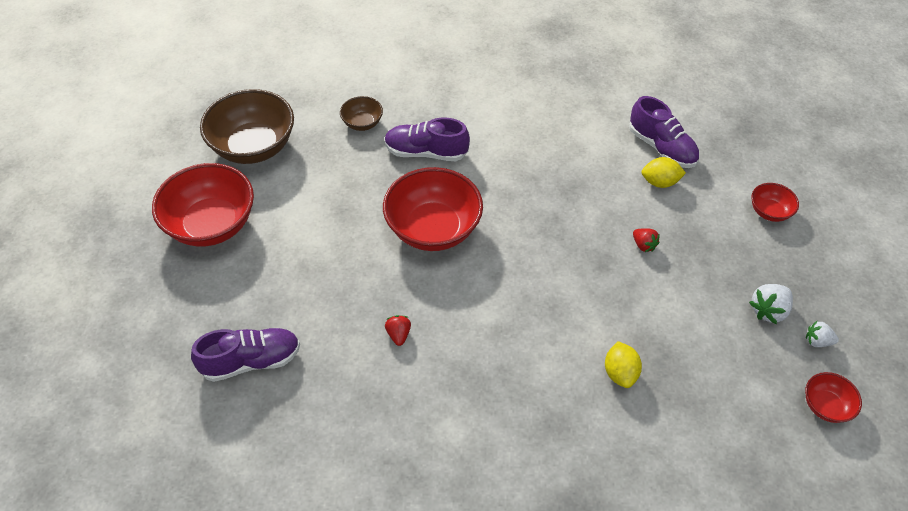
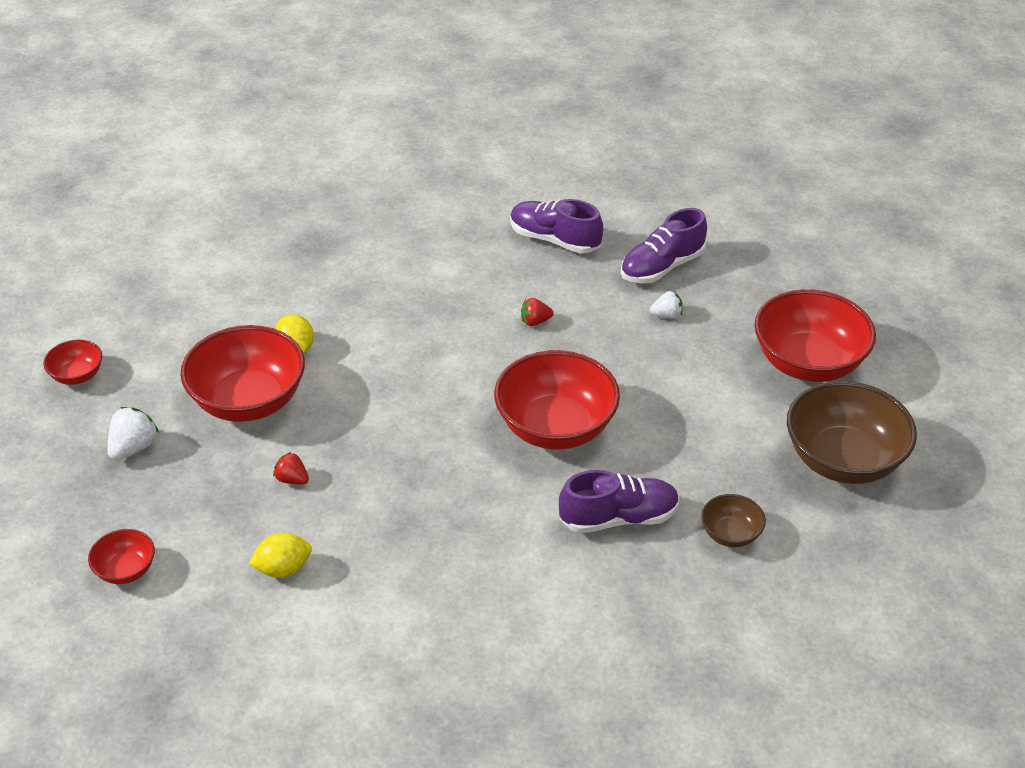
camera: 160 degrees right, 10 degrees down
red strawberry [385,315,411,346] -> red strawberry turned 105 degrees clockwise [521,298,554,326]
purple shoe [629,96,699,168] -> purple shoe moved to [510,199,603,254]
white strawberry [806,321,839,347] -> white strawberry moved to [650,290,683,319]
none -> red bowl [180,325,305,422]

